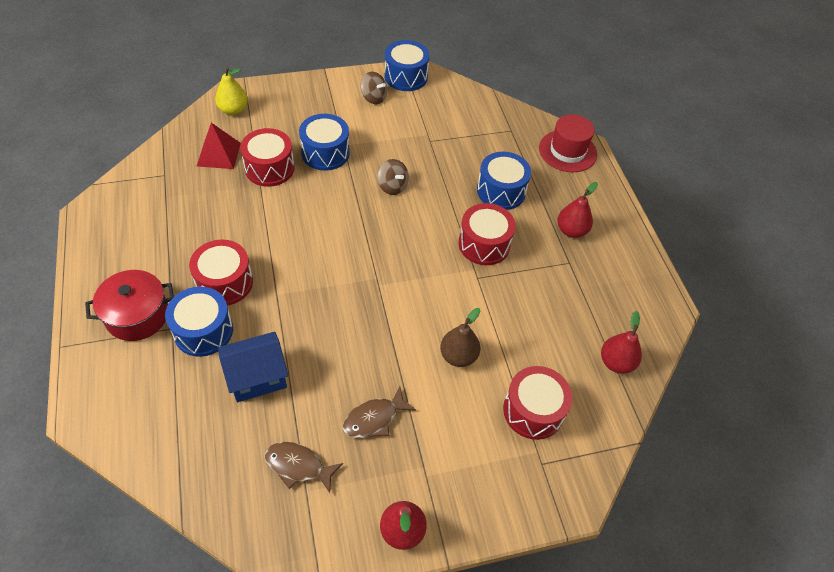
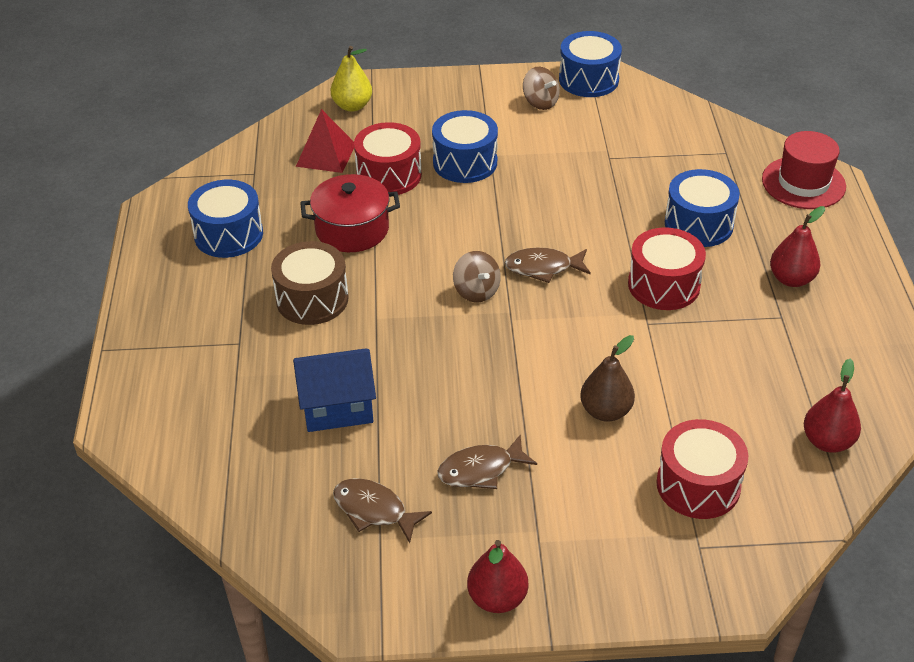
camera: 15 degrees right, 10 degrees down
red pot [85,270,174,341] -> red pot moved to [300,174,400,252]
blue drum [165,287,233,357] -> blue drum moved to [188,180,263,258]
red drum [189,240,253,306] -> brown drum [271,241,349,325]
brown spinning top [377,159,409,195] -> brown spinning top moved to [453,251,501,302]
none -> brown fish [505,248,591,283]

